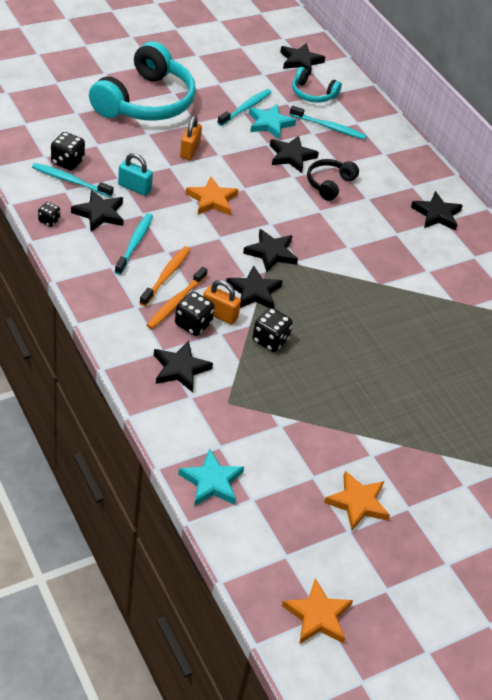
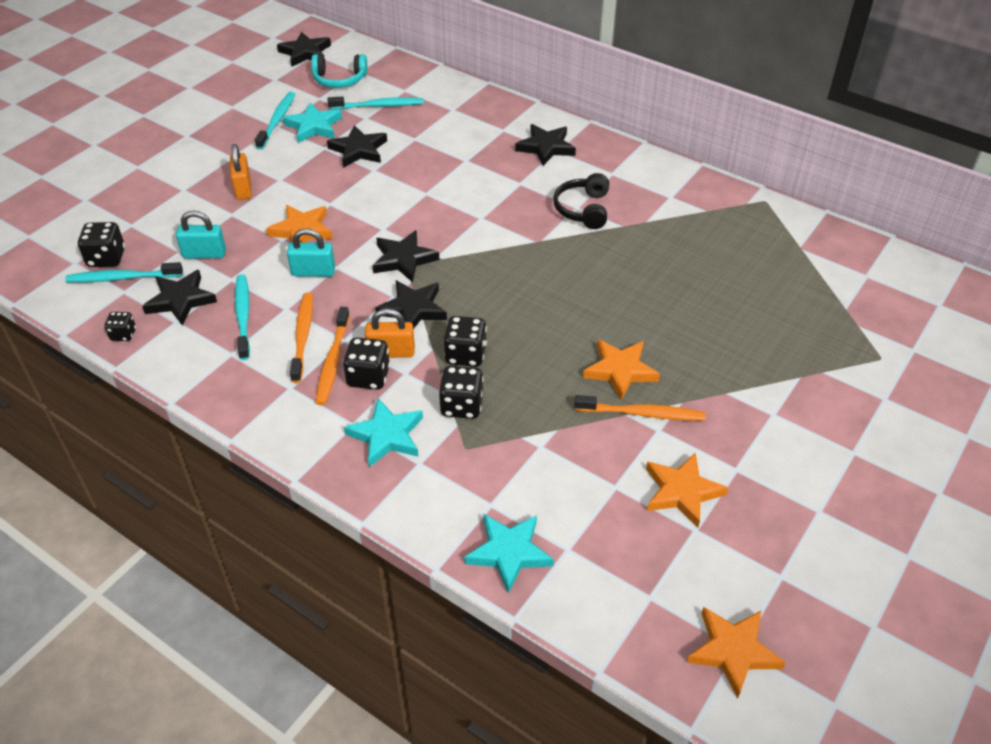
camera: 20 degrees left, 0 degrees up
turquoise headphones [89,41,196,121] -> none
black star [154,341,213,392] -> turquoise star [344,398,423,467]
black headphones [307,159,359,201] -> black headphones moved to [553,173,609,229]
none -> turquoise padlock [287,228,335,277]
none -> black dice [438,366,484,419]
none -> orange toothbrush [574,395,705,421]
none -> orange star [583,339,660,400]

